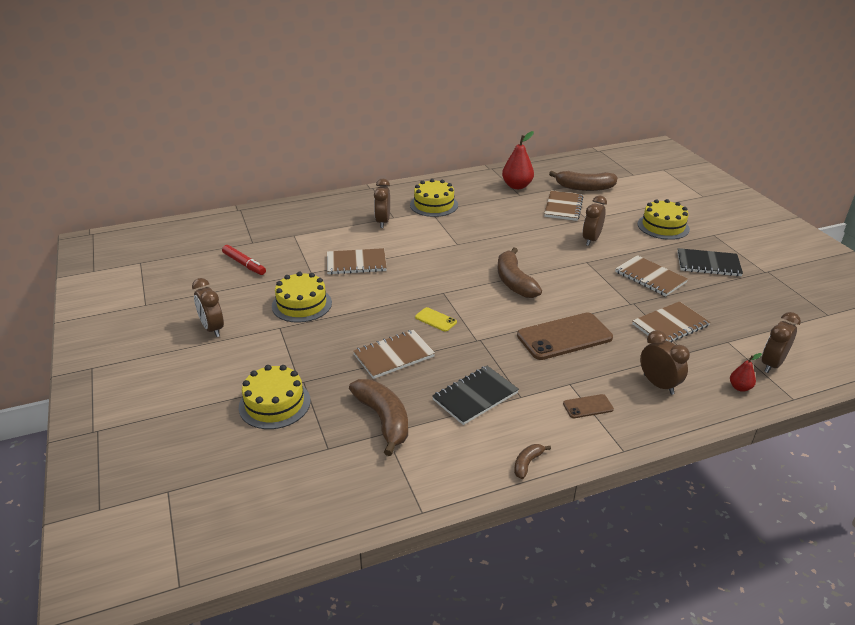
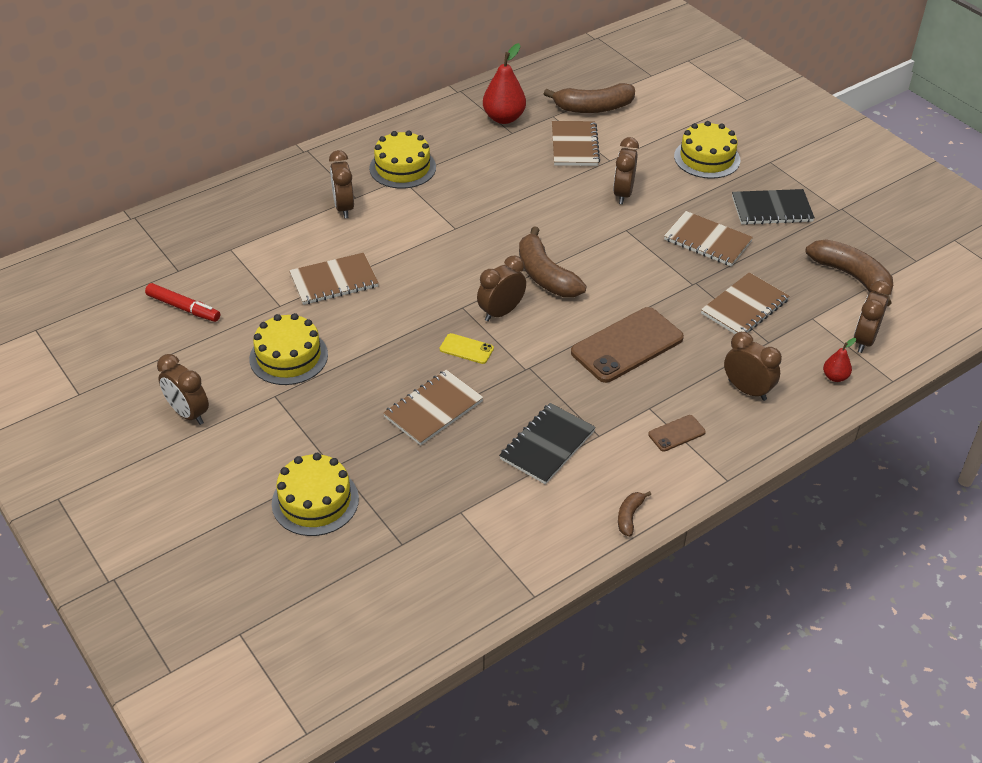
camera: 15 degrees left, 10 degrees up
brown banana [349,379,408,456] -> brown banana moved to [806,239,893,306]
none -> brown clock [477,256,526,322]

